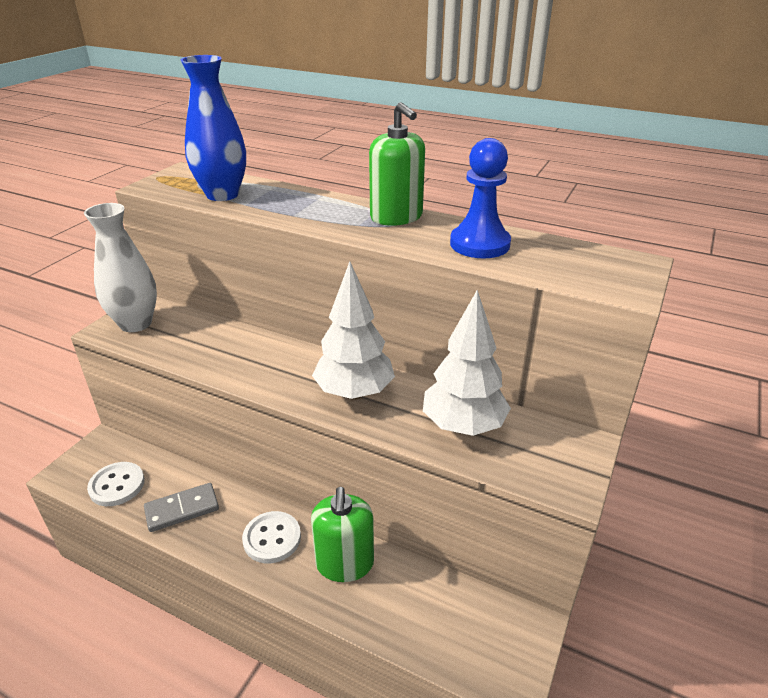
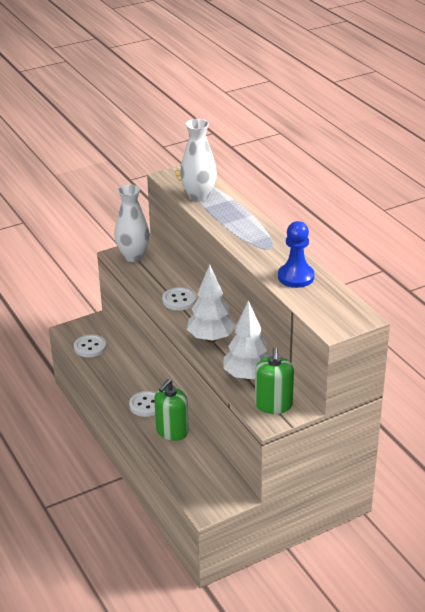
camera: 35 degrees right, 0 degrees up
grey domino [144,483,219,532] -> none
blue vase [181,55,246,201] -> white vase [180,119,217,201]
green soap dispenser [369,102,425,226] -> green soap dispenser moved to [255,347,294,414]
none -> white button [162,287,196,310]

